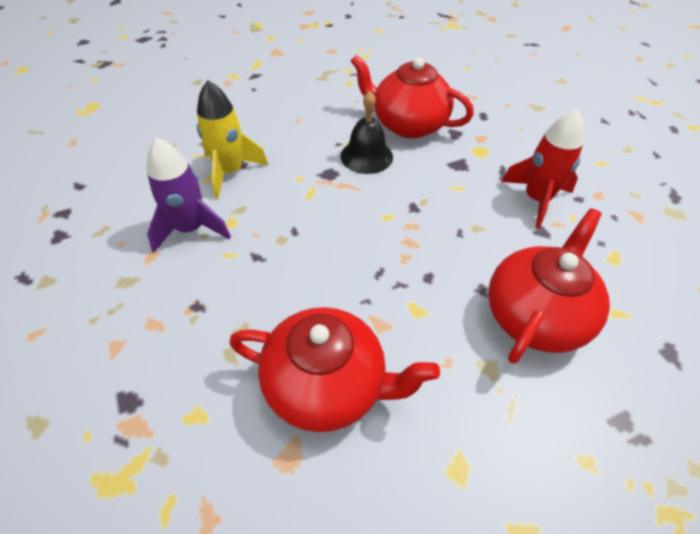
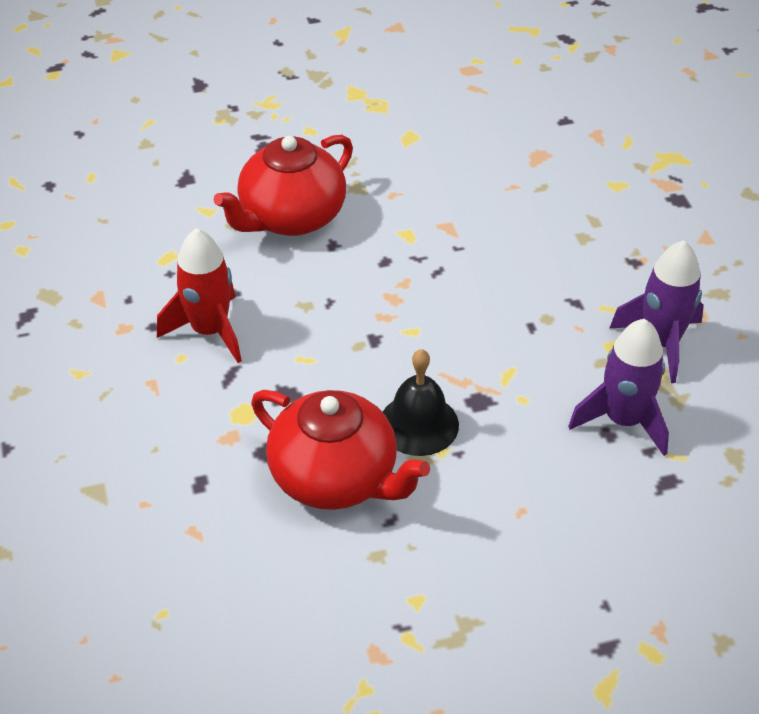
camera: 170 degrees left, 5 degrees down
yellow rocket [197,80,268,198] -> purple rocket [568,319,669,456]
red teapot [230,307,440,432] -> none

